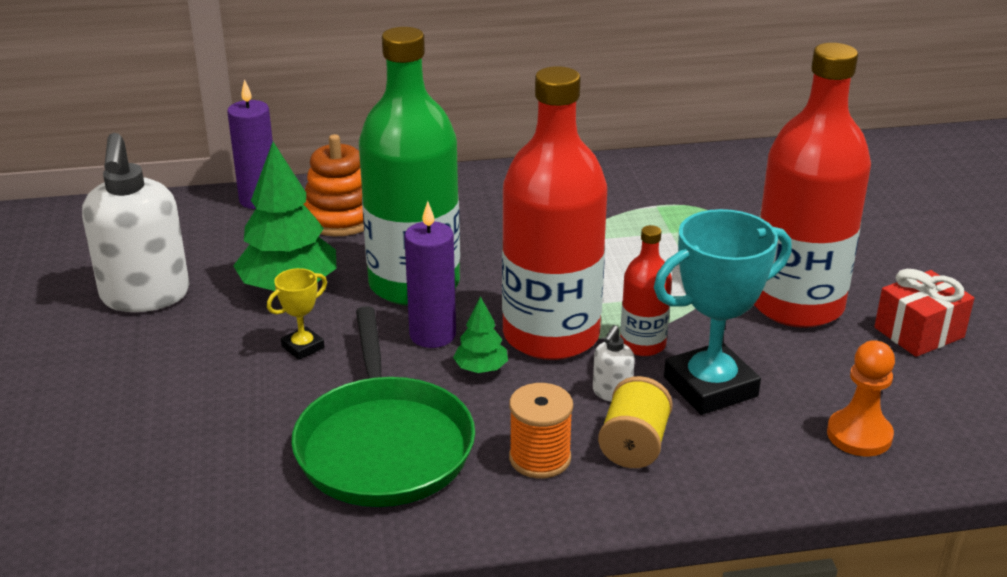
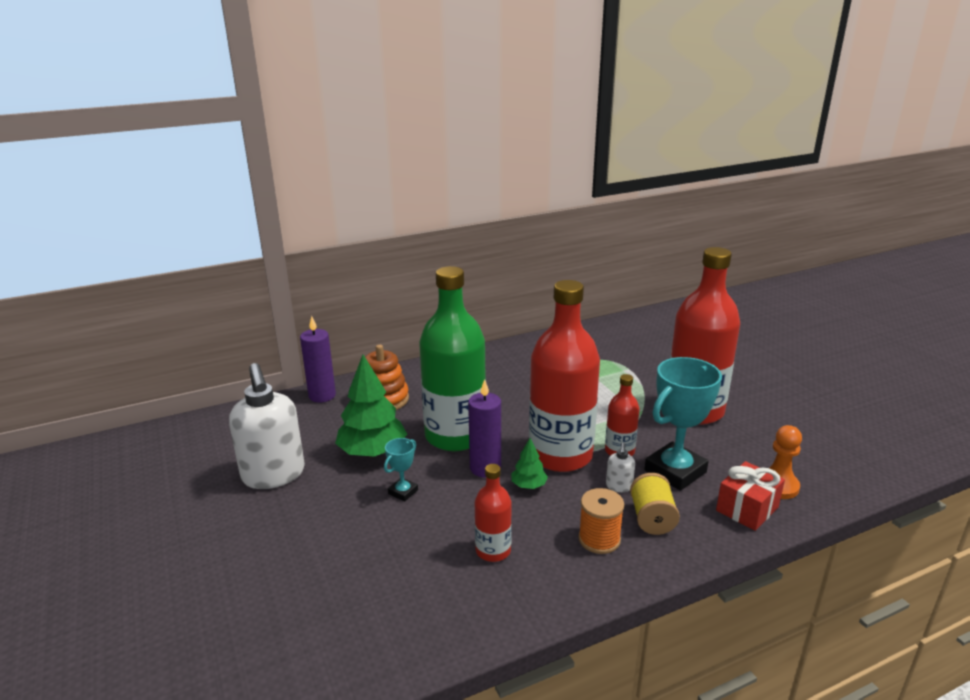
camera: 15 degrees left, 5 degrees down
yellow trophy [267,268,327,360] -> turquoise trophy [384,438,418,501]
green pan [291,306,475,507] -> red bottle [475,464,512,562]
red gift [874,269,974,357] -> red gift moved to [716,461,785,531]

